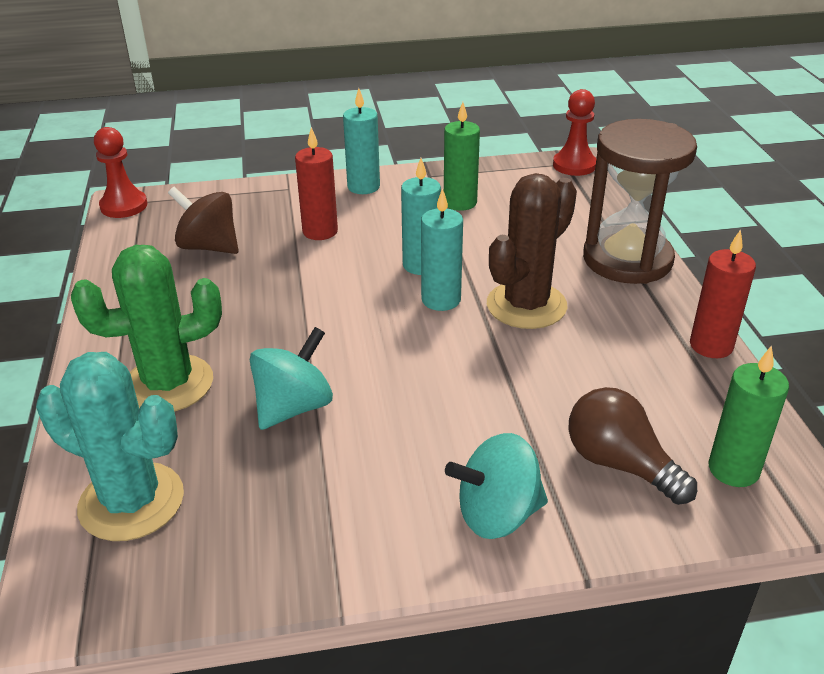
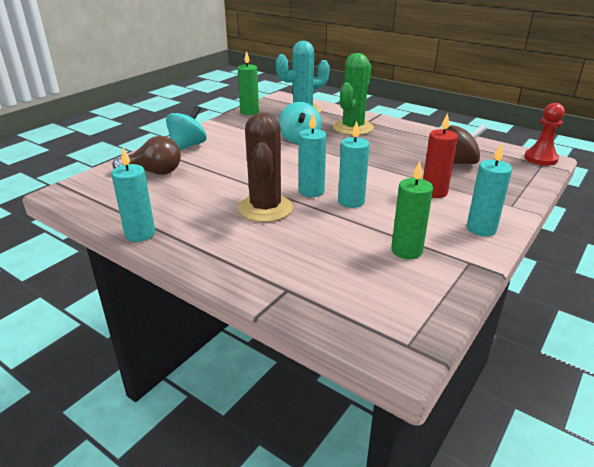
camera: 135 degrees right, 5 degrees down
red pawn [553,89,596,176] -> none
brown hourglass [583,119,697,284] -> none
red candle [690,229,756,358] -> turquoise candle [111,148,155,242]
green candle [709,345,789,487] -> green candle moved to [237,51,259,115]

